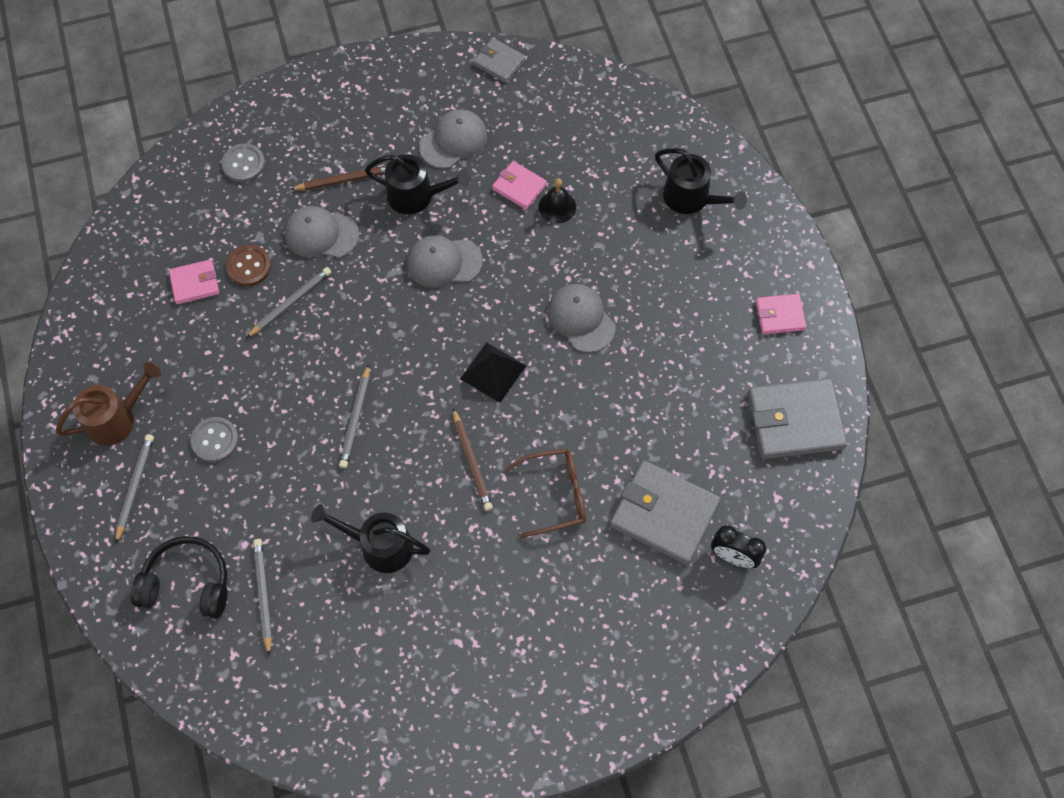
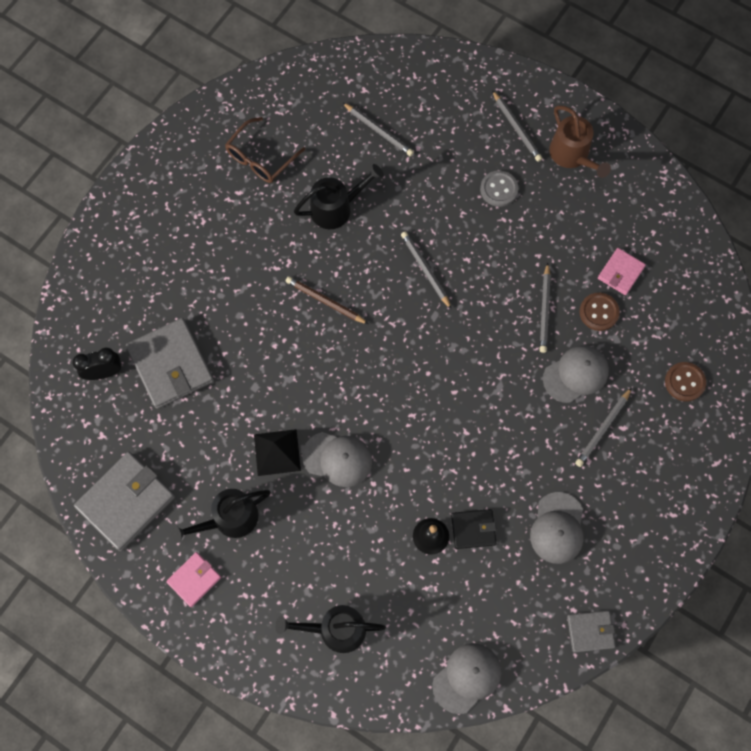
camera: 140 degrees right, 5 degrees up
brown watering can [56,362,161,446] -> brown watering can turned 45 degrees counterclockwise [549,105,611,178]
black headphones [131,536,227,618] -> none
grey button [221,143,265,182] -> brown button [665,362,706,402]
brown pencil [290,165,386,190] -> grey pencil [575,388,632,467]
black watering can [365,154,470,215] -> black watering can moved to [171,489,270,543]
grey cap [407,235,483,288] -> grey cap moved to [432,643,501,714]
black pyramid [460,342,526,403] -> black pyramid moved to [254,429,301,476]
pink wallet [492,161,547,210] -> black wallet [451,509,497,549]
brown glasses [504,449,586,538] -> brown glasses moved to [225,117,305,183]
grey wallet [609,460,721,565] -> grey wallet turned 75 degrees clockwise [126,318,214,409]

